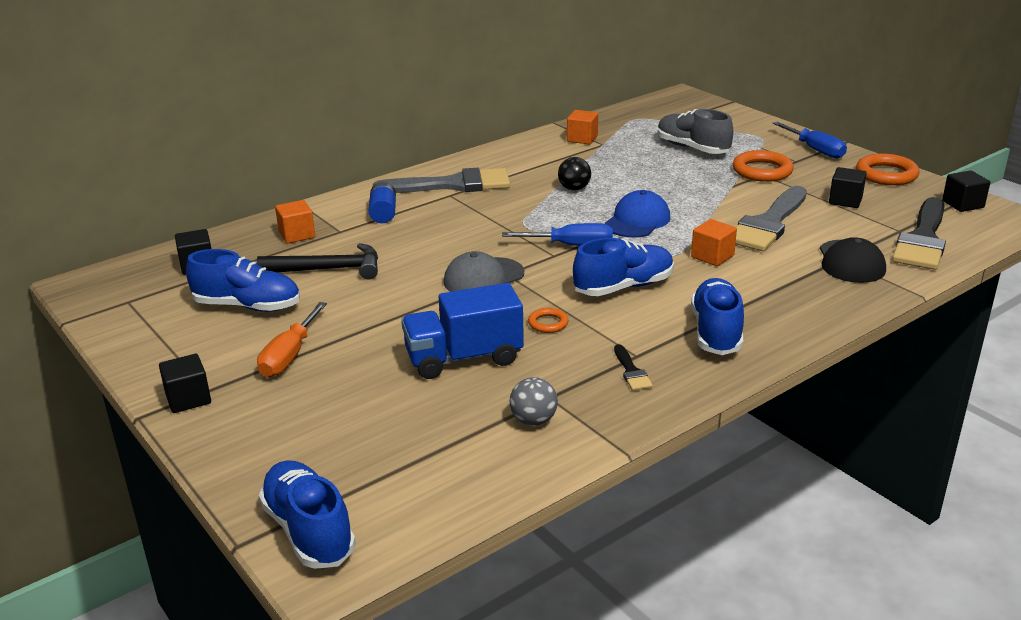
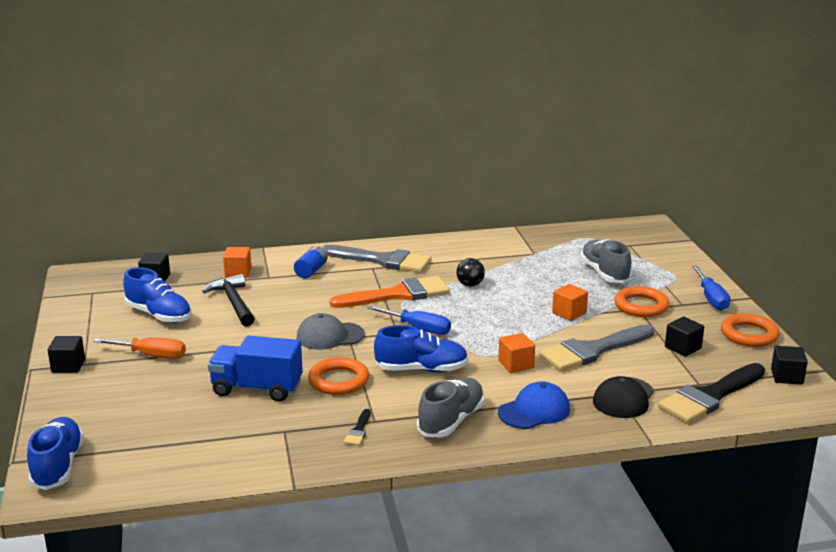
camera: 25 degrees right, 5 degrees down
black hammer [257,243,378,279] -> black hammer turned 135 degrees counterclockwise [202,274,255,326]
orange screwdriver [257,302,327,377] -> orange screwdriver turned 120 degrees counterclockwise [93,337,186,359]
grey ball [510,377,558,426] -> none
orange ring [528,308,568,333] -> orange ring [308,357,369,395], size x1.90
orange cube [567,110,598,144] -> orange cube moved to [552,284,588,321]
blue cap [605,190,670,238] -> blue cap moved to [498,381,570,429]
blue shoe [691,278,744,355] -> grey shoe [417,378,485,438]
none -> orange brush [330,276,450,308]

